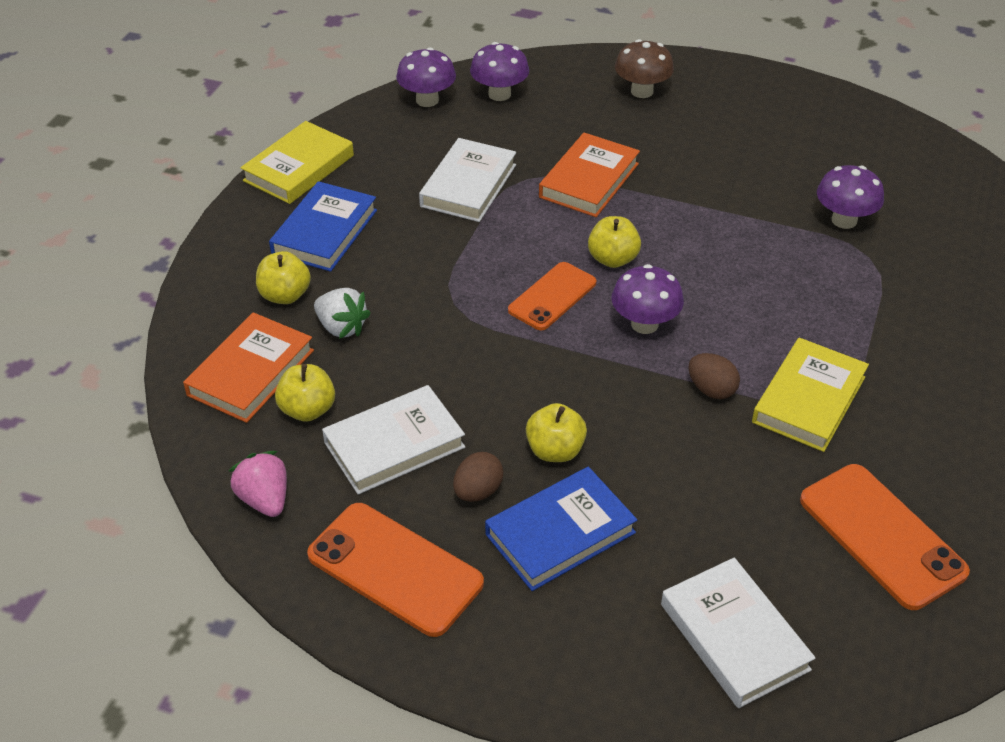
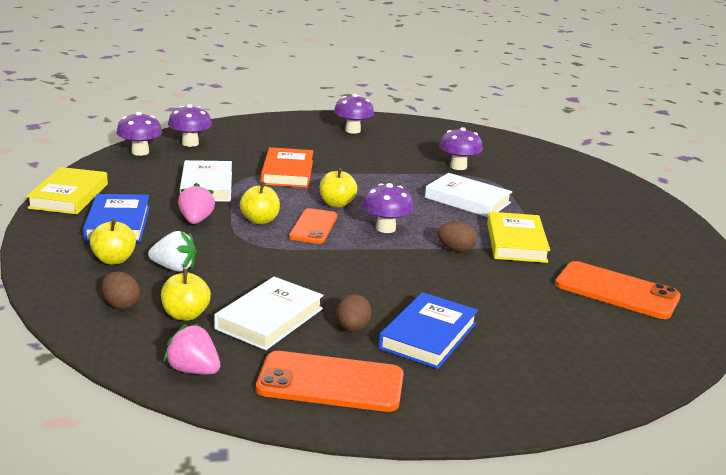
camera: 30 degrees left, 20 degrees down
orange book [183,312,314,423] -> brown egg [102,271,140,309]
yellow apple [526,403,587,462] -> yellow apple moved to [240,182,280,224]
brown mushroom [615,39,674,98] -> none
white book [661,558,815,708] -> white book moved to [425,173,512,217]
none -> pink strawberry [178,183,215,224]
none -> purple mushroom [334,94,374,134]

